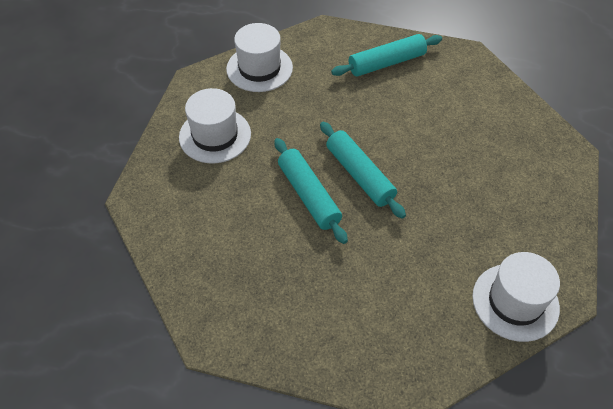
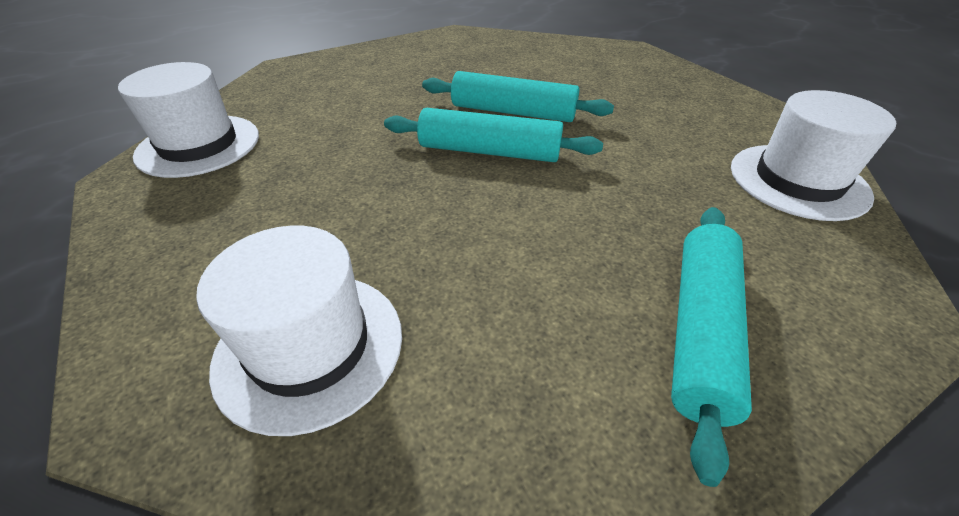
camera: 135 degrees right, 10 degrees down
white hat [179,88,251,163] -> white hat moved to [196,226,402,436]

